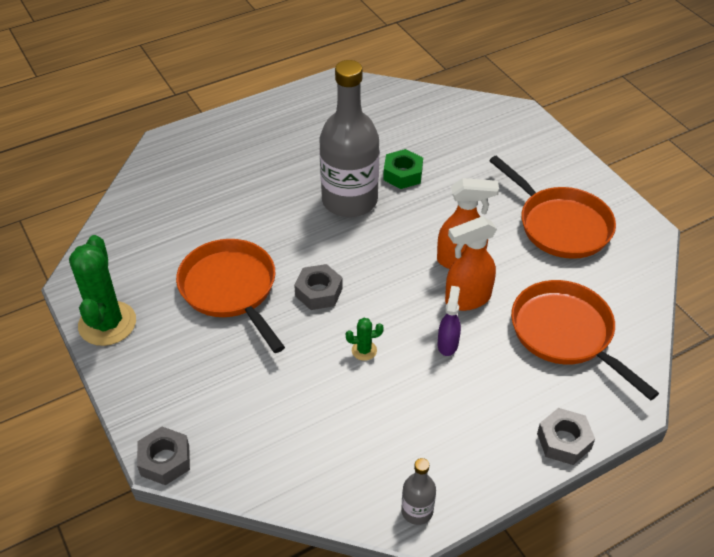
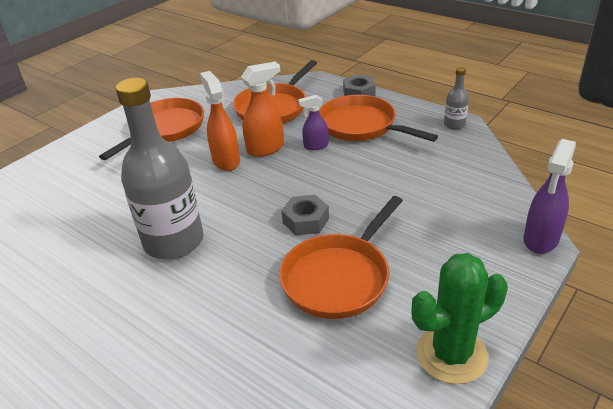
camera: 110 degrees left, 10 degrees down
grey nut [137,427,190,485] -> purple spray bottle [524,139,576,254]
green cactus [346,318,384,361] -> none
green nut [383,149,423,189] -> none
orange spray bottle [445,216,497,311] -> orange spray bottle turned 75 degrees counterclockwise [241,62,284,157]
none -> orange pan [319,95,438,142]

